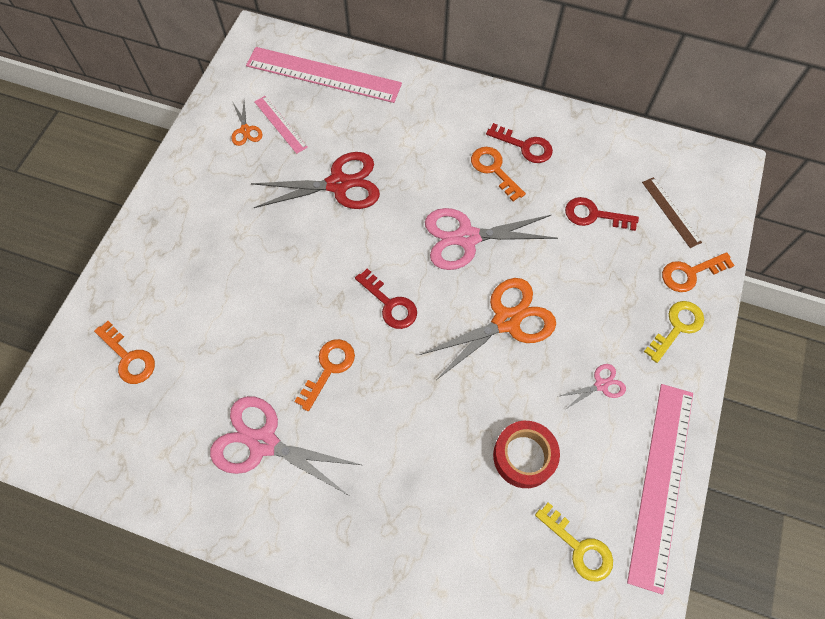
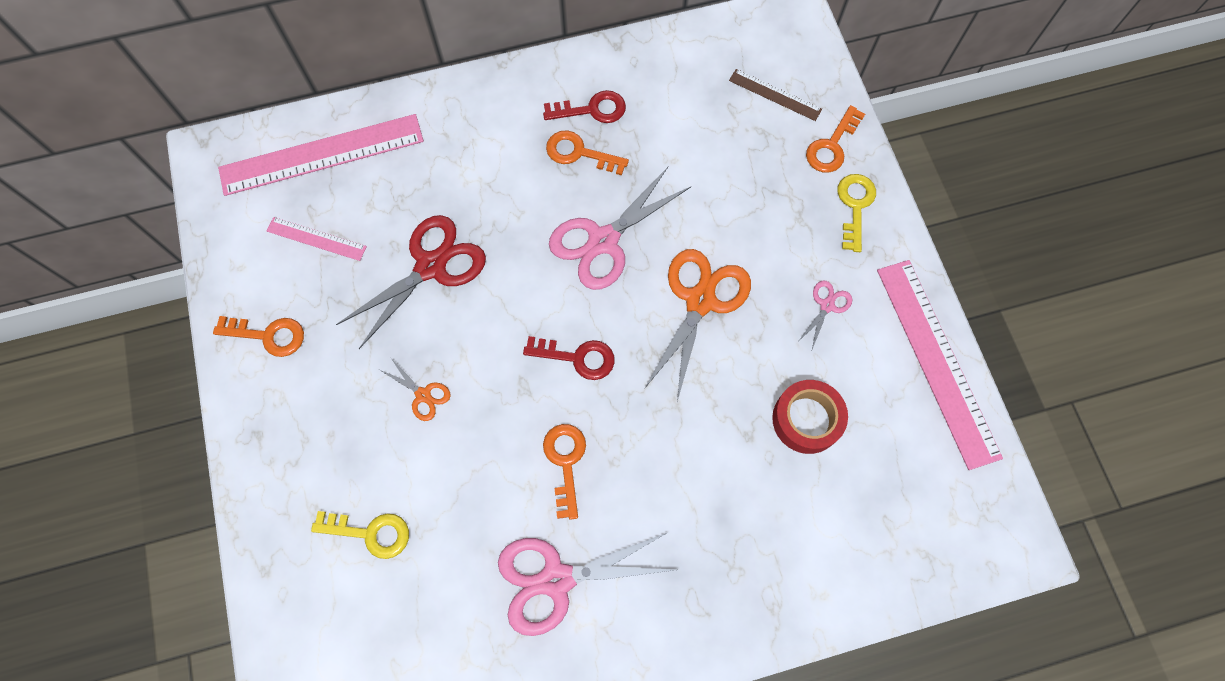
camera: 35 degrees left, 5 degrees up
orange key [94,321,155,384] -> orange key moved to [213,316,304,357]
orange scissors [231,101,262,146] -> orange scissors moved to [380,357,451,421]
yellow key [535,502,613,581] -> yellow key moved to [311,511,409,559]
red key [565,197,639,231] -> none

